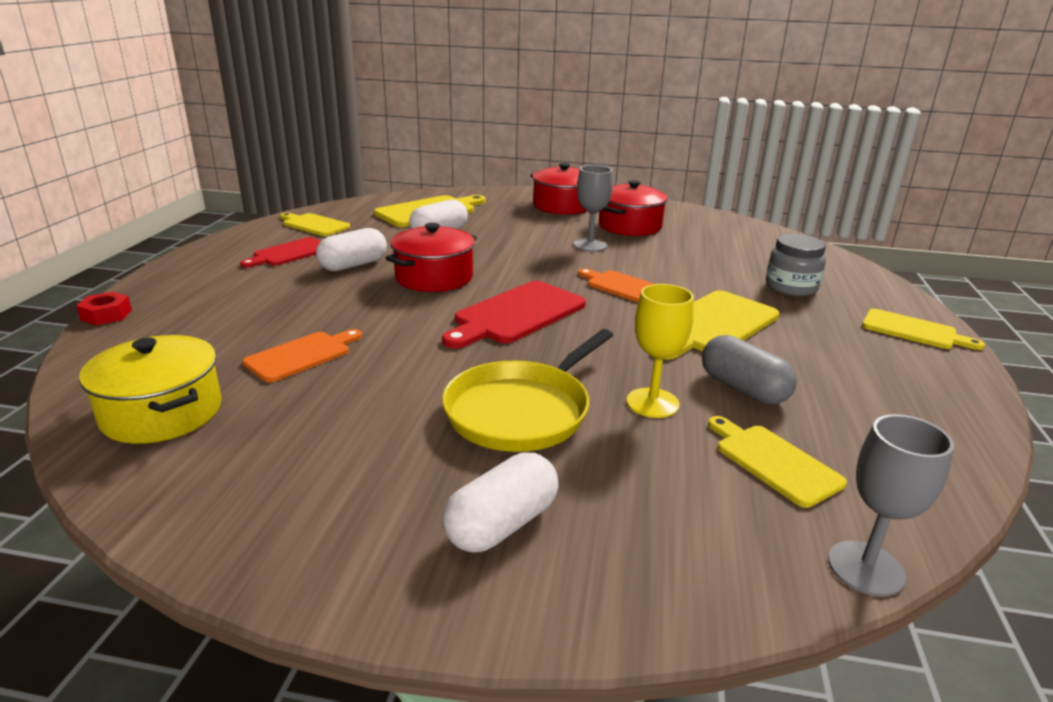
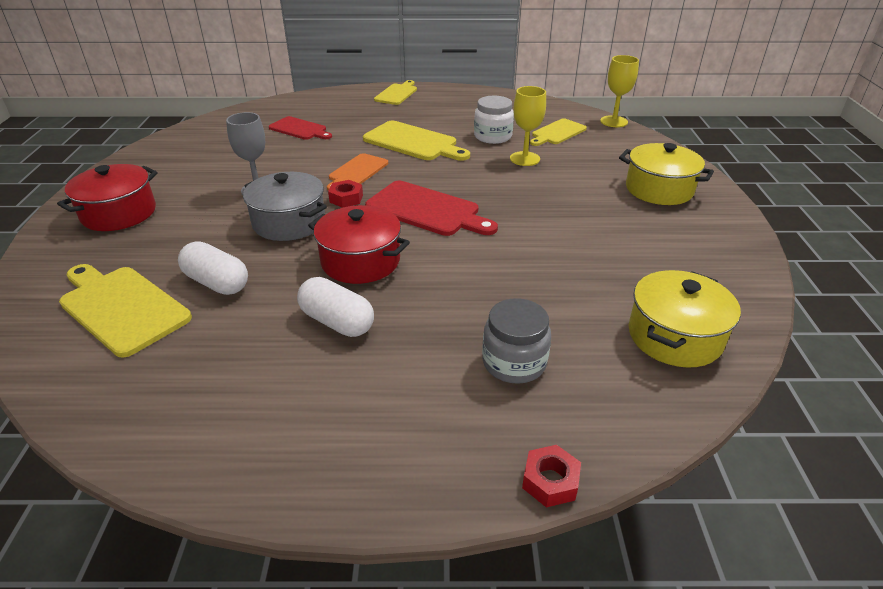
camera: 100 degrees left, 10 degrees up
red cutting board [240,237,321,268] -> red cutting board moved to [269,116,332,140]
orange cutting board [243,329,362,382] -> none
yellow cutting board [280,213,350,236] -> none
yellow pan [442,329,613,452] -> none
white capsule [442,452,559,553] -> yellow pot [619,143,714,205]
red pot [599,180,668,236] -> none
grey capsule [702,335,797,405] -> white jar [474,96,514,144]
grey jar [766,234,826,296] -> grey jar moved to [482,298,551,384]
grey goblet [828,414,954,597] -> yellow goblet [600,55,639,127]
none -> grey pot [243,172,327,241]
none -> red nut [328,180,363,208]

